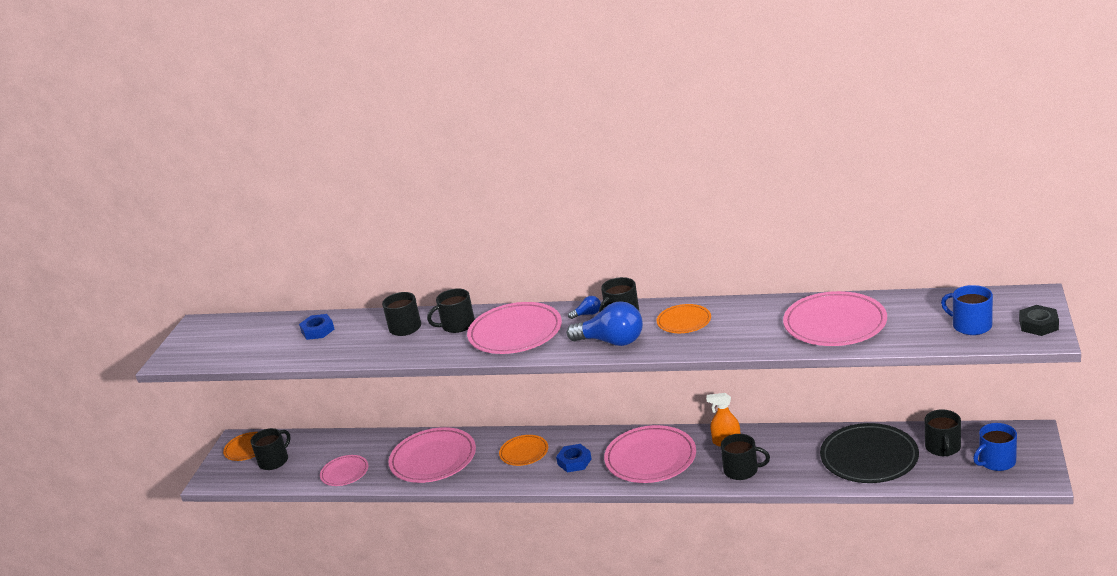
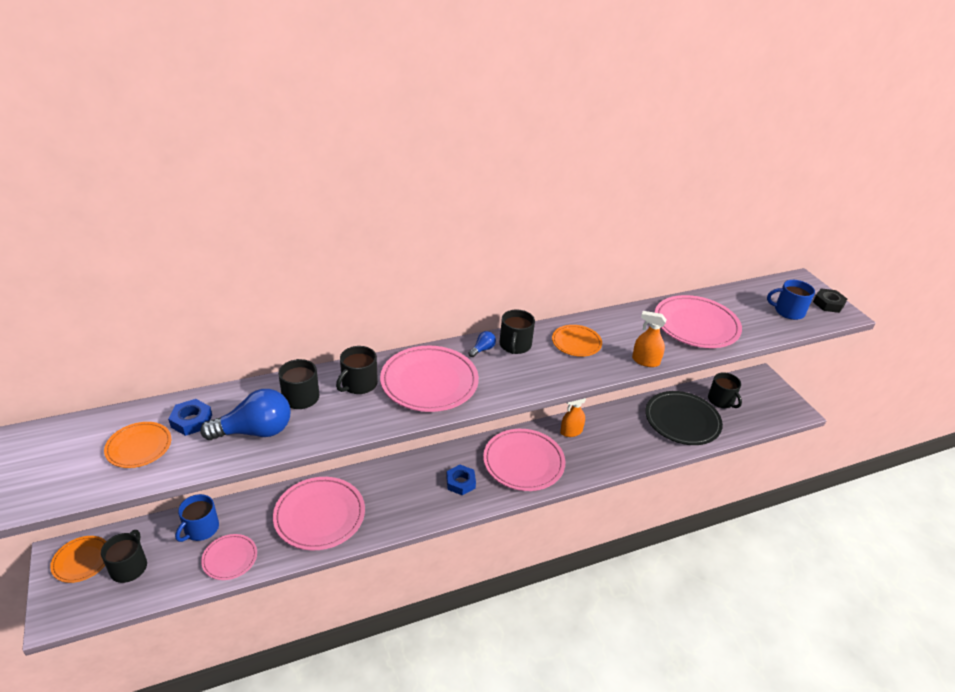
camera: 40 degrees left, 10 degrees up
orange plate [499,435,548,466] -> orange plate moved to [104,422,171,468]
blue light bulb [567,301,643,346] -> blue light bulb moved to [200,389,291,440]
black mug [721,434,770,480] -> none
blue mug [973,423,1017,471] -> blue mug moved to [175,494,219,542]
none -> orange spray bottle [632,311,666,367]

